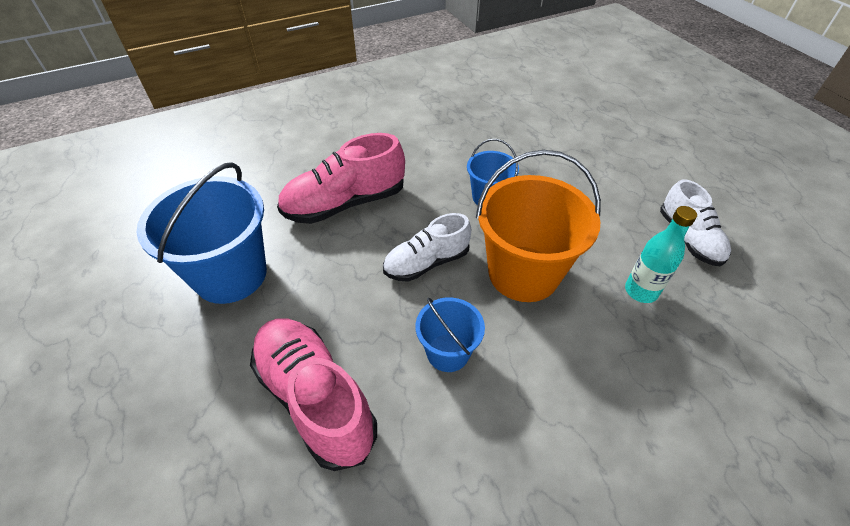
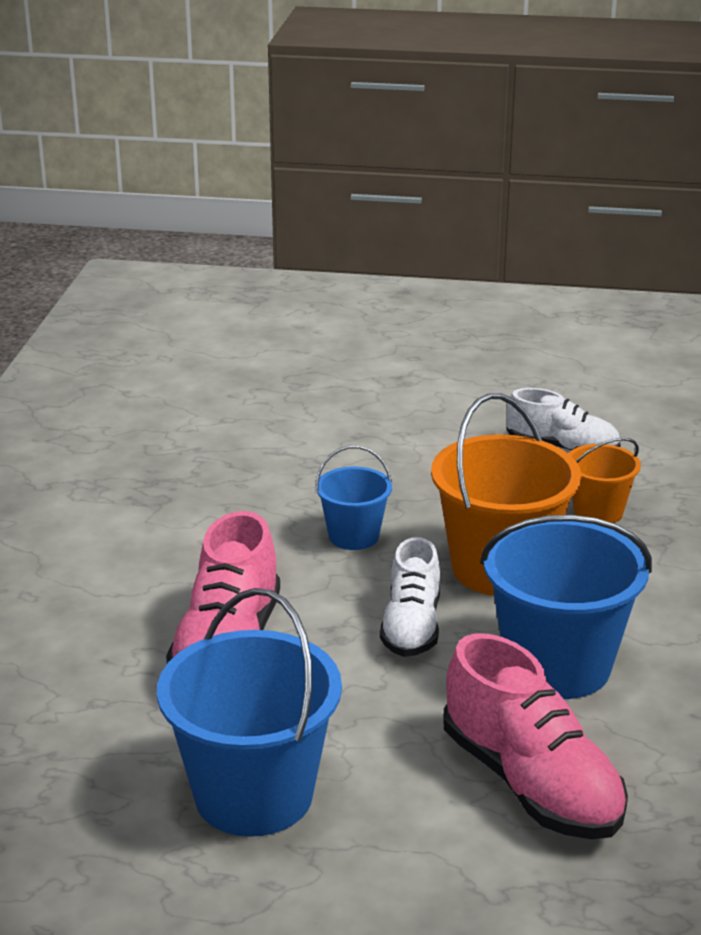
camera: 55 degrees left, 20 degrees down
pink shoe [250,318,377,471] -> pink shoe turned 120 degrees counterclockwise [443,633,628,839]
blue bucket [416,297,485,372] -> blue bucket [480,515,652,699], size x1.86
turquoise bottle [625,206,697,303] -> orange bucket [568,438,641,523]

